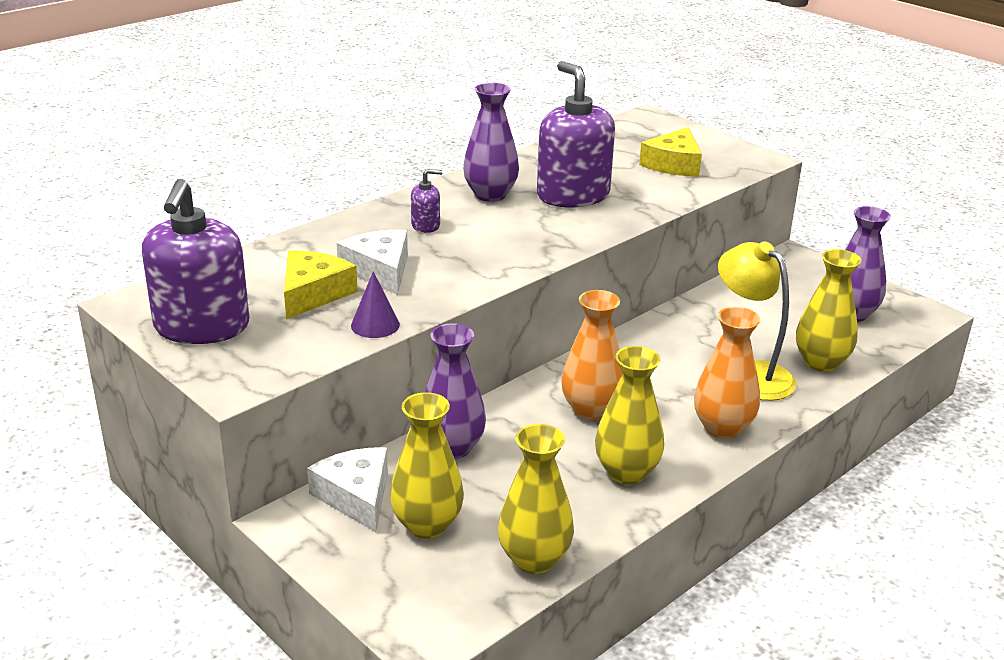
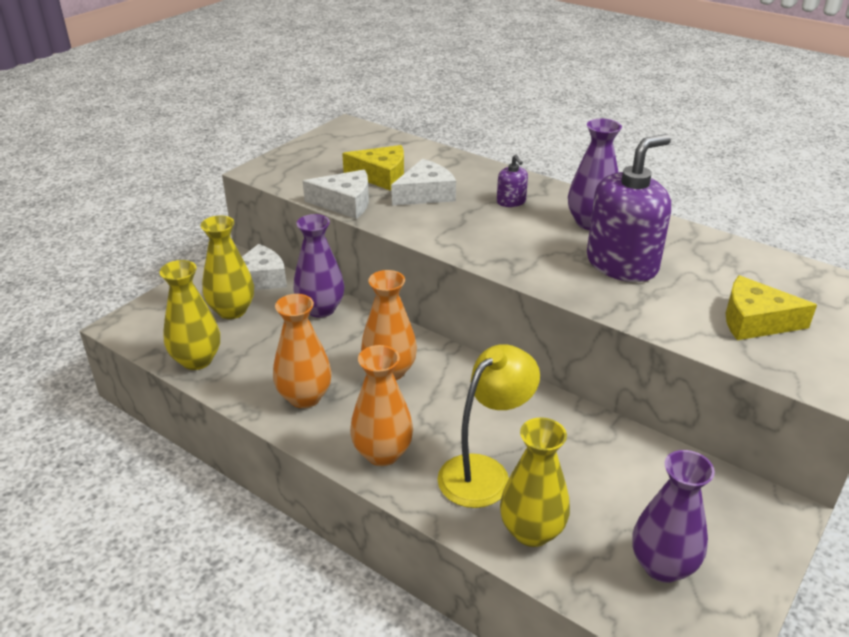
camera: 80 degrees right, 5 degrees up
purple soap dispenser [142,179,250,344] -> none
purple cone [351,271,400,338] -> white cheese [303,170,369,219]
yellow vase [595,346,664,484] -> orange vase [273,294,332,408]

